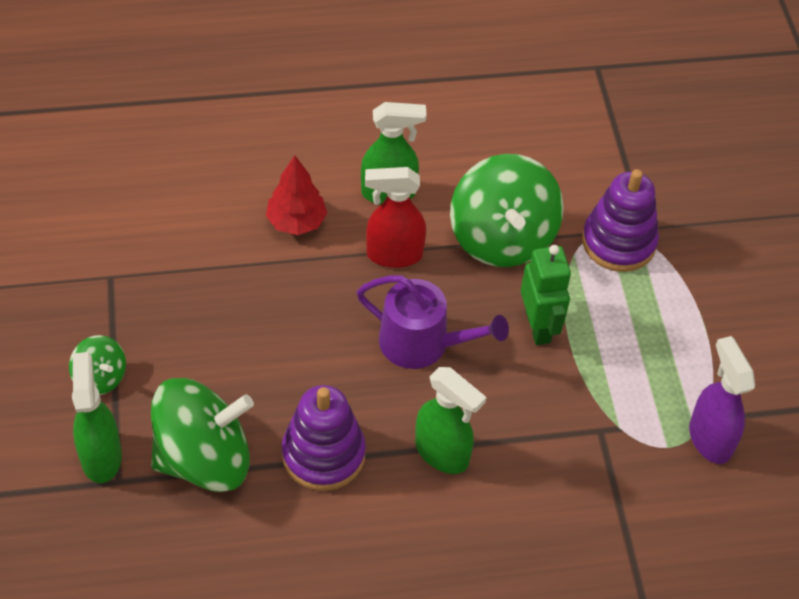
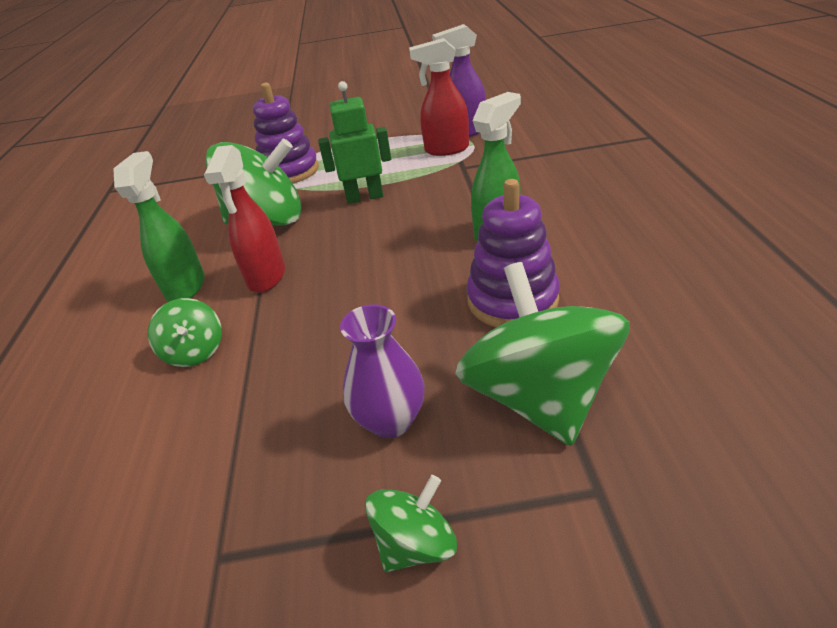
camera: 80 degrees left, 15 degrees down
green spray bottle [72,352,122,483] -> none
red tree [266,155,327,235] -> green spinning top [148,298,222,367]
purple watering can [357,275,509,369] -> none
none -> purple vase [340,304,424,438]
none -> red spray bottle [409,38,469,156]

